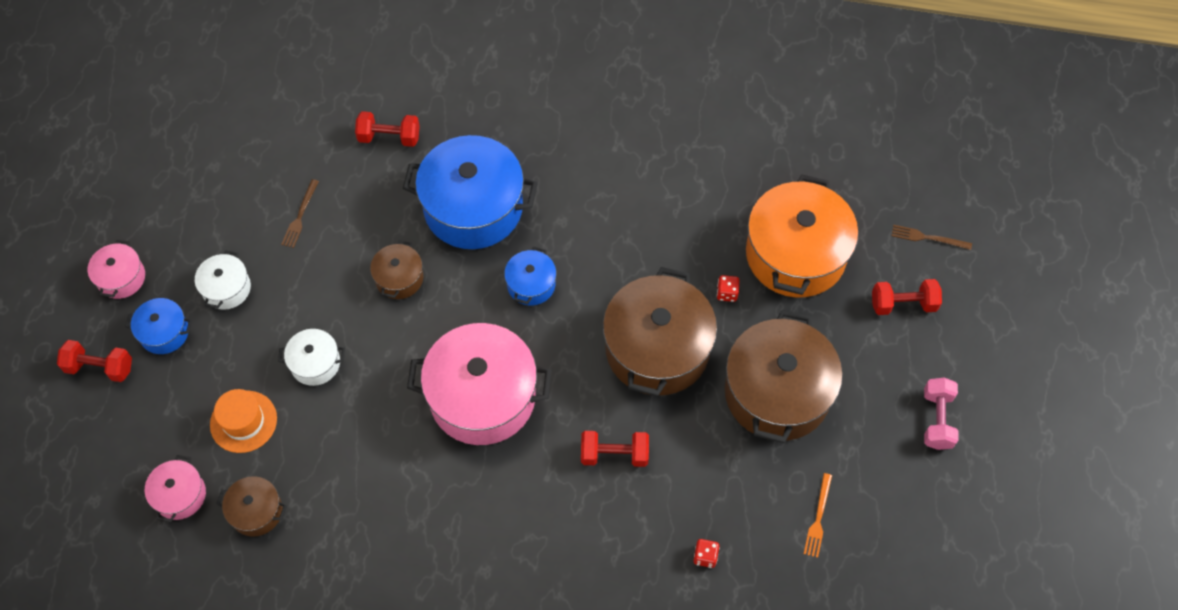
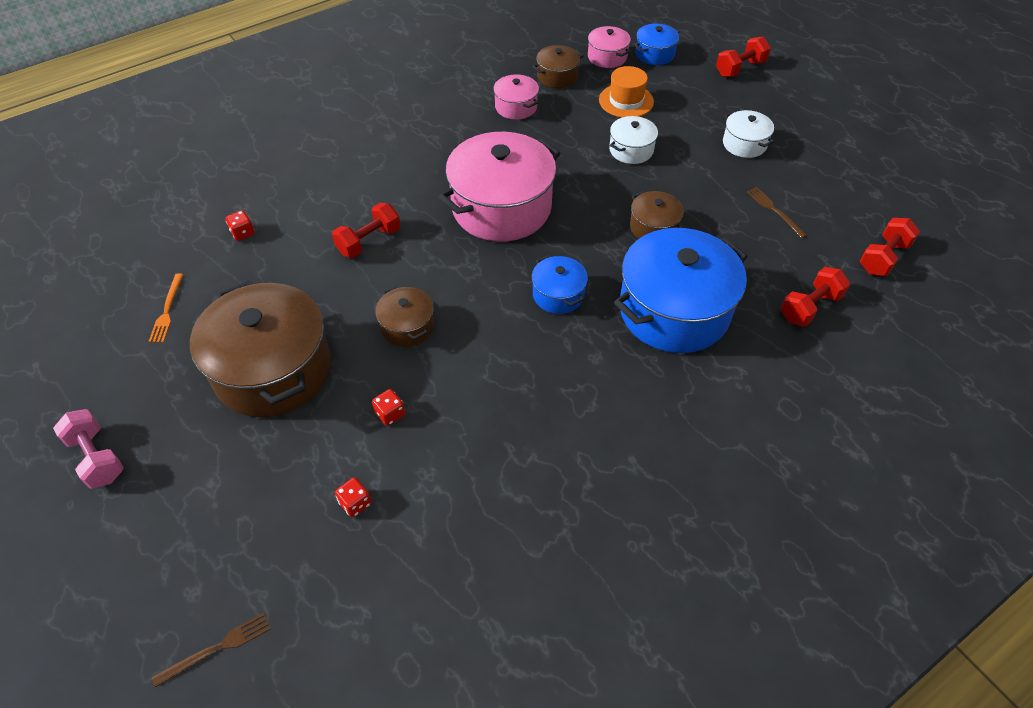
camera: 135 degrees right, 10 degrees down
pink pot [88,240,145,299] -> pink pot moved to [493,75,539,120]
blue pot [125,298,192,354] -> blue pot moved to [635,24,680,65]
brown pot [603,267,717,396] -> brown pot [375,286,434,347], size x0.48
orange pot [746,174,858,297] -> red dice [335,477,372,517]
orange fork [804,473,832,558] -> orange fork turned 150 degrees counterclockwise [148,273,184,343]
red dumbbell [872,279,942,315] -> red dumbbell moved to [860,218,920,276]

